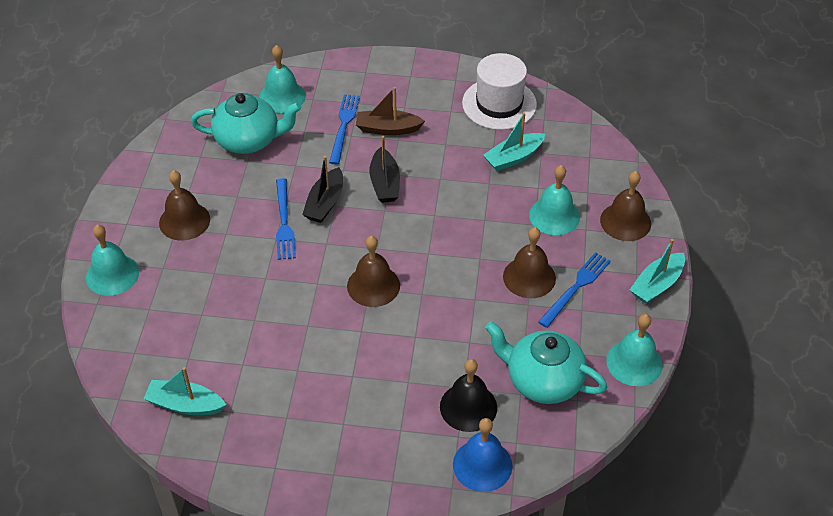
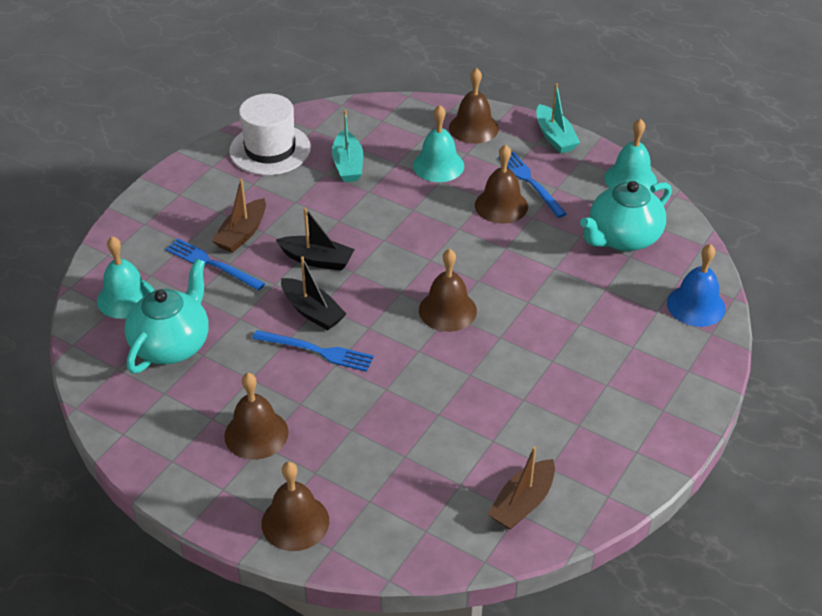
camera: 65 degrees left, 5 degrees down
turquoise bell [86,225,139,296] -> brown bell [262,462,329,551]
turquoise boat [143,367,226,415] -> brown boat [488,446,555,530]
black bell [440,359,497,432] -> none

